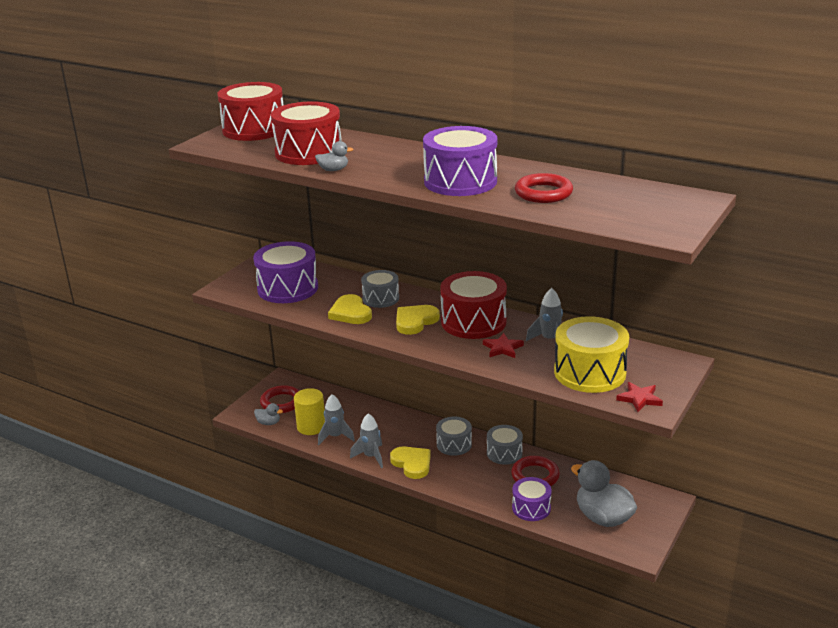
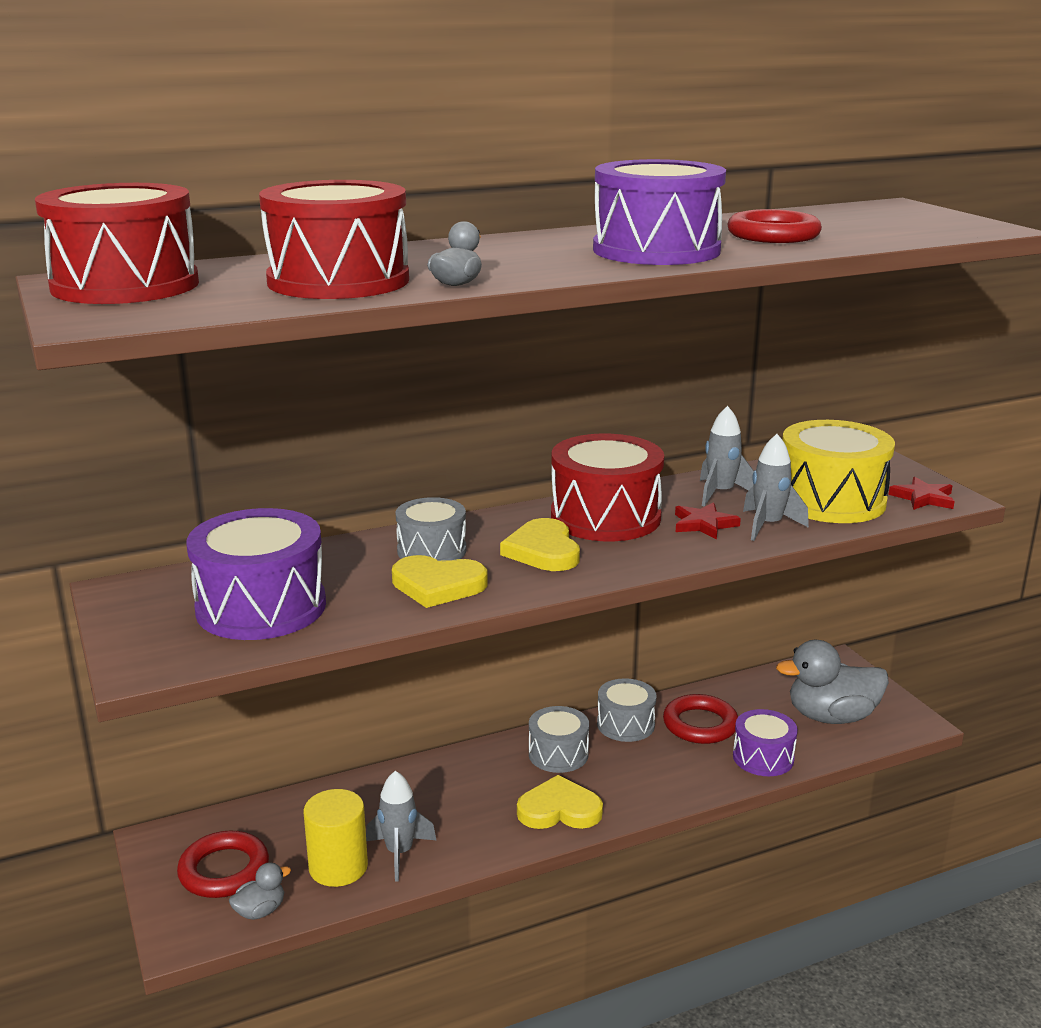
camera: 55 degrees left, 5 degrees down
grey rocket [350,414,383,468] -> grey rocket moved to [743,434,809,541]

